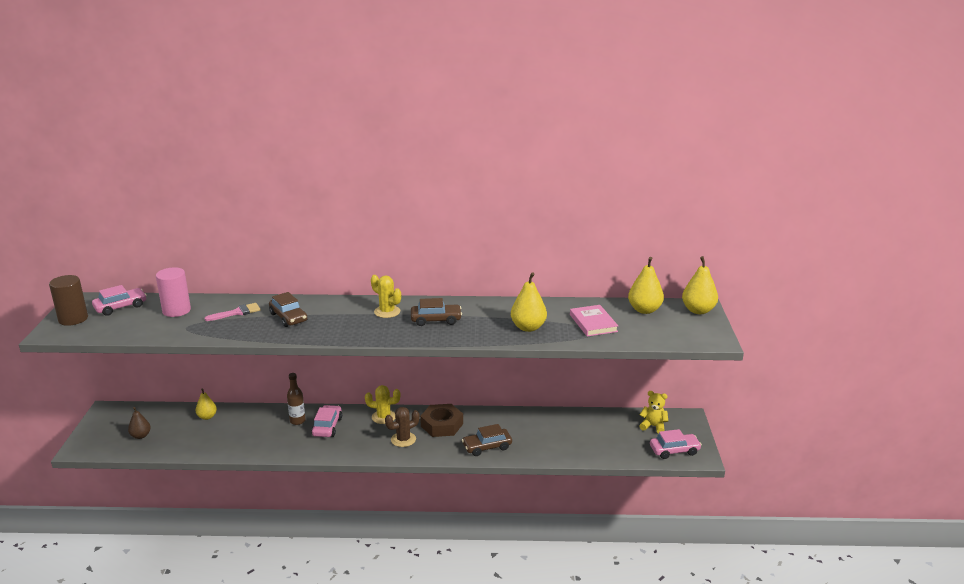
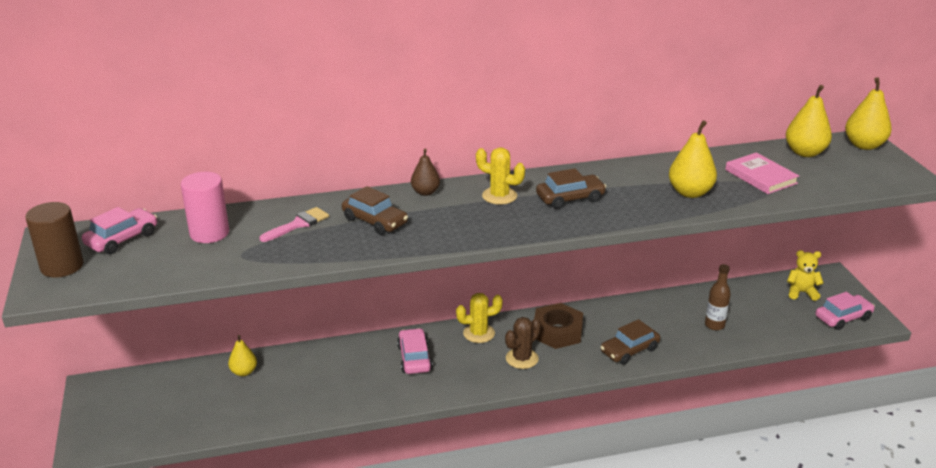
camera: 15 degrees left, 5 degrees up
brown pear [128,407,151,439] -> brown pear moved to [411,148,440,196]
brown bottle [287,373,306,425] -> brown bottle moved to [705,264,731,330]

